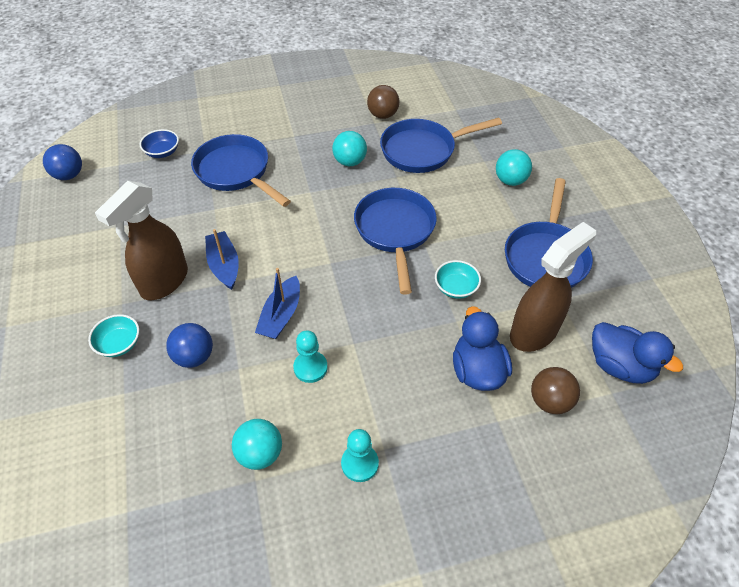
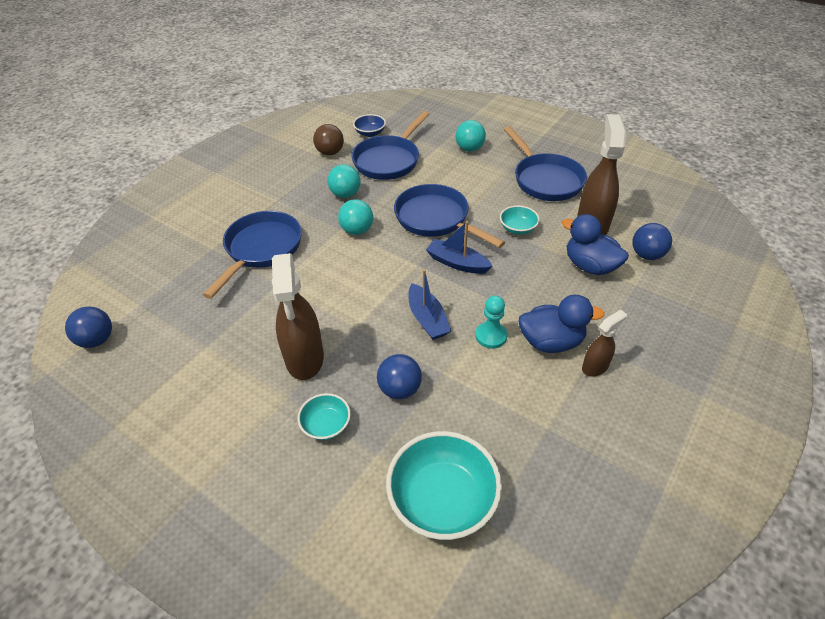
camera: 40 degrees left, 5 degrees down
blue bowl [140,129,179,158] -> blue bowl moved to [353,114,386,137]
blue pan [191,134,291,207] -> blue pan turned 105 degrees clockwise [203,211,302,299]
blue boat [205,229,239,290] -> blue boat moved to [426,221,492,274]
turquoise ball [232,419,282,470] -> turquoise ball moved to [338,199,373,235]
turquoise pawn [341,429,379,482] -> brown spray bottle [582,310,627,377]
brown ball [531,367,580,414] -> blue ball [632,223,672,260]
blue duck [592,322,683,384] -> blue duck moved to [518,295,605,353]
none -> turquoise bowl [386,431,502,540]

